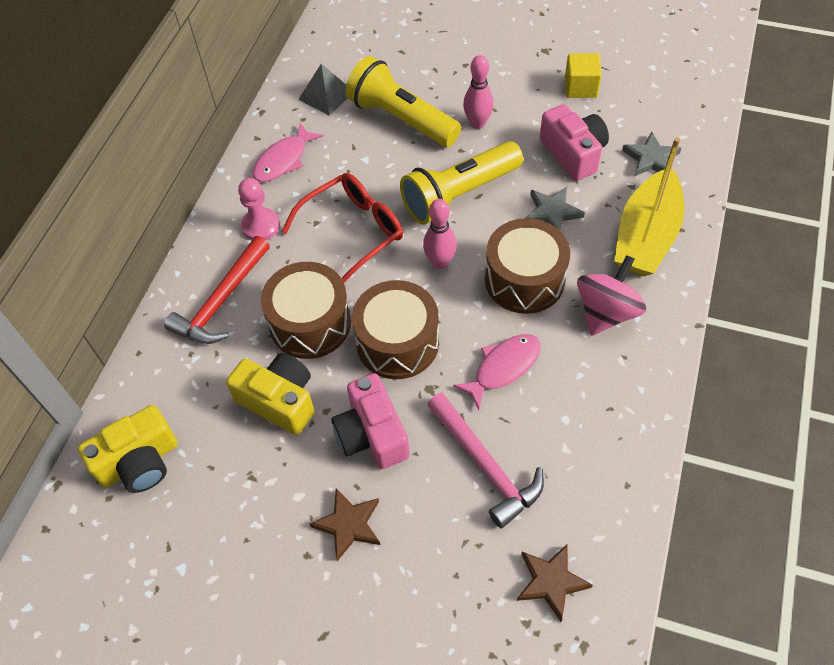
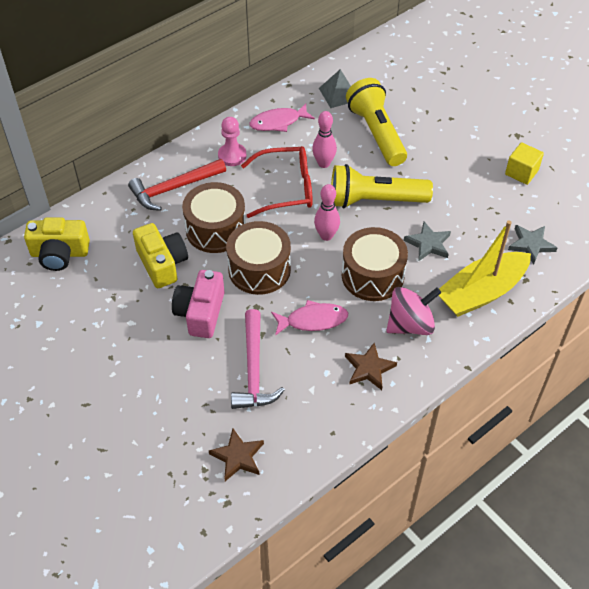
camera: 30 degrees right, 5 degrees down
brown star [310,488,380,561] -> brown star moved to [345,343,397,390]
pink bowling pin [463,55,494,129] -> pink bowling pin moved to [312,111,337,168]
pink camera [540,104,609,181] -> none

